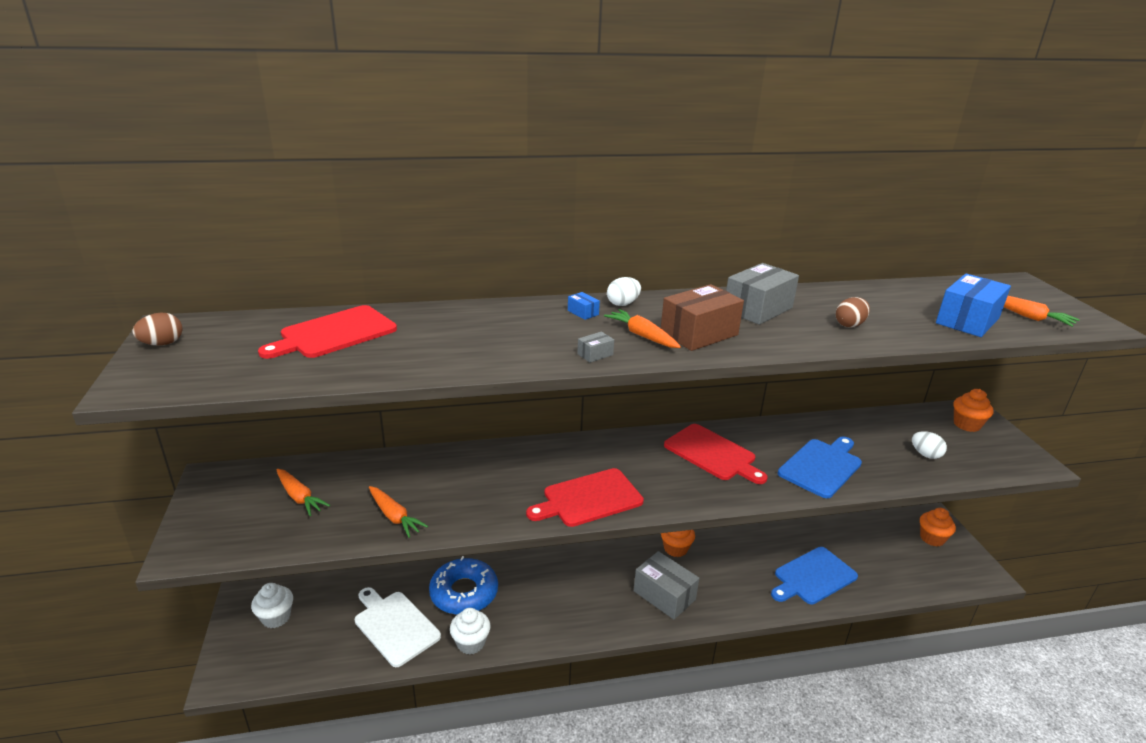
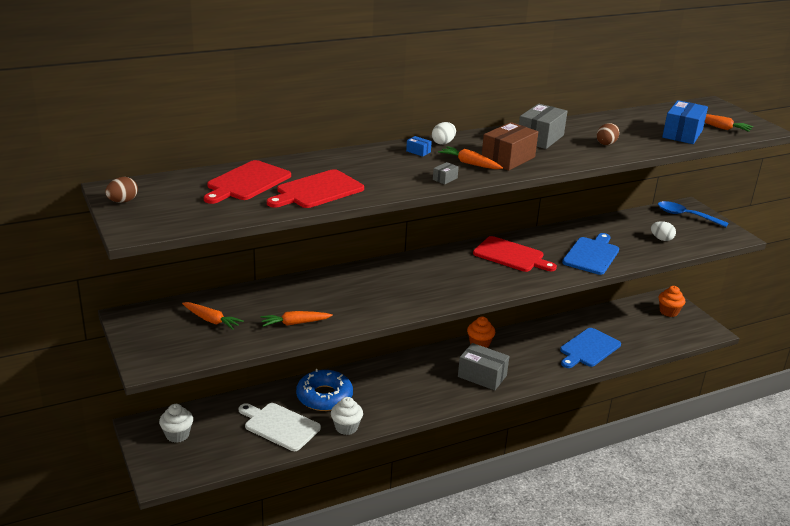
camera: 15 degrees left, 0 degrees up
orange carrot [369,486,428,538] -> orange carrot turned 135 degrees clockwise [261,311,333,327]
red cutting board [526,468,644,527] -> red cutting board moved to [267,169,364,208]
orange cupcake [954,389,994,432] -> blue spoon [658,201,728,227]

